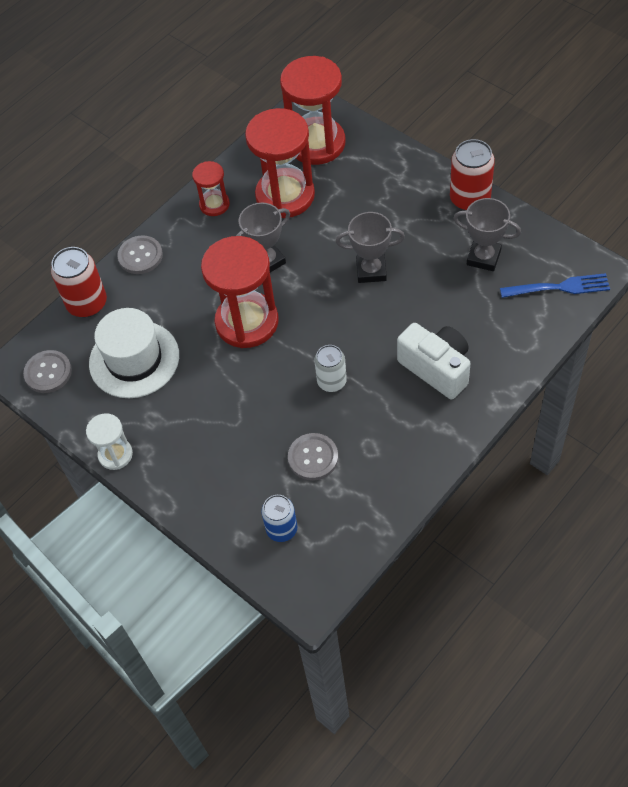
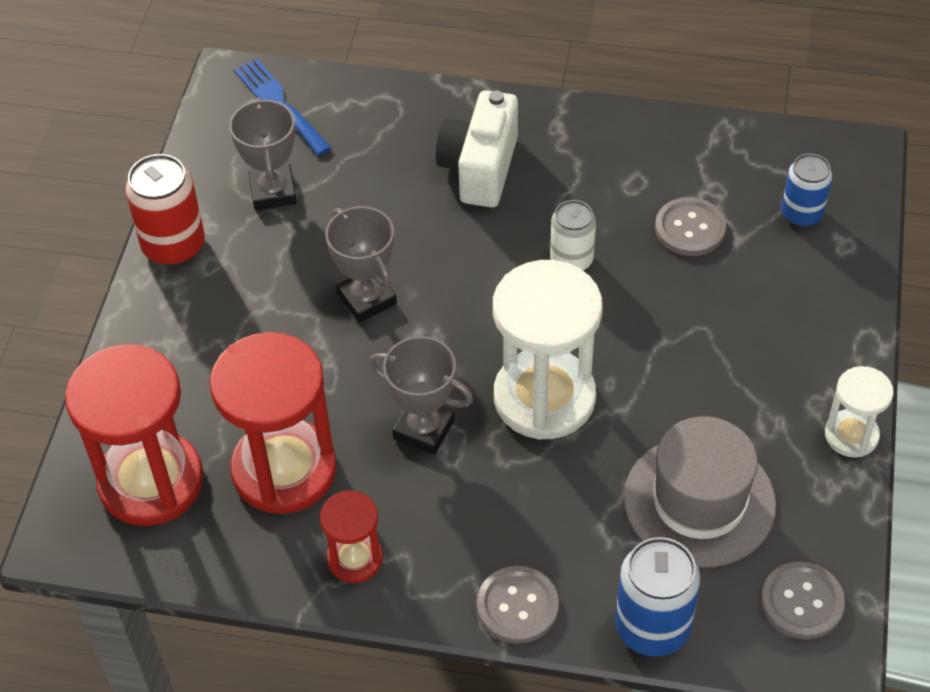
camera: 125 degrees left, 5 degrees down
red can [51,247,107,317] -> blue can [615,537,701,657]
white hat [89,308,179,398] -> grey hat [624,416,776,568]
red hourglass [201,236,279,348] -> white hourglass [493,260,603,440]

